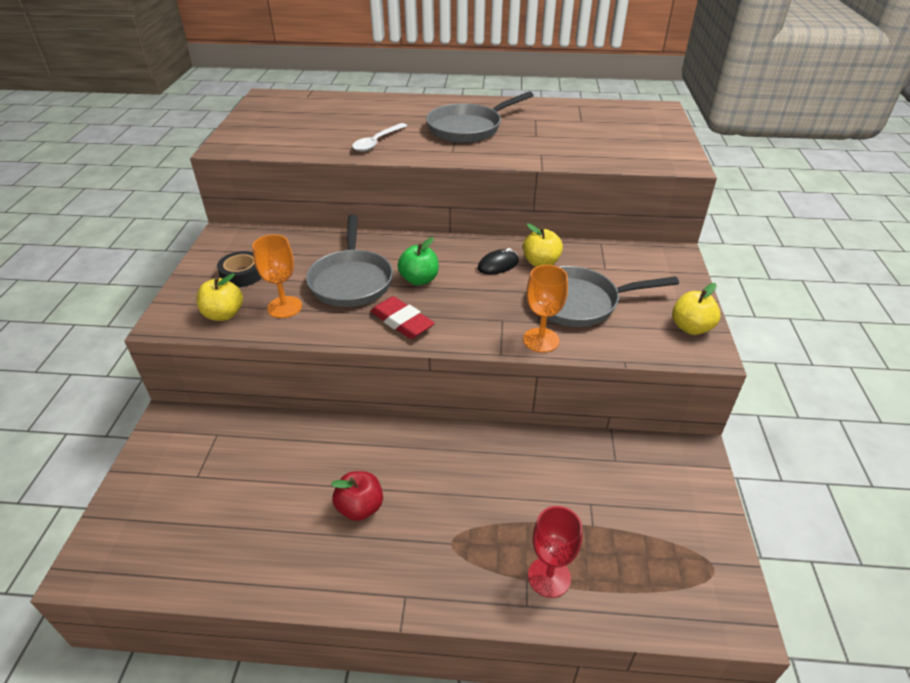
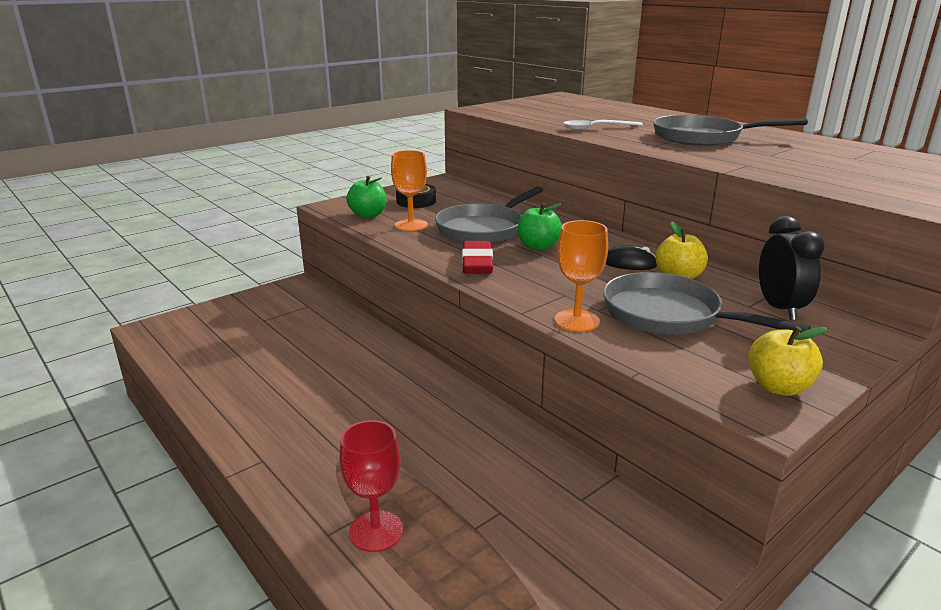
camera: 45 degrees right, 15 degrees down
yellow apple [196,273,243,321] -> green apple [346,176,387,218]
red apple [331,471,383,521] -> none
none -> black clock [759,216,825,320]

